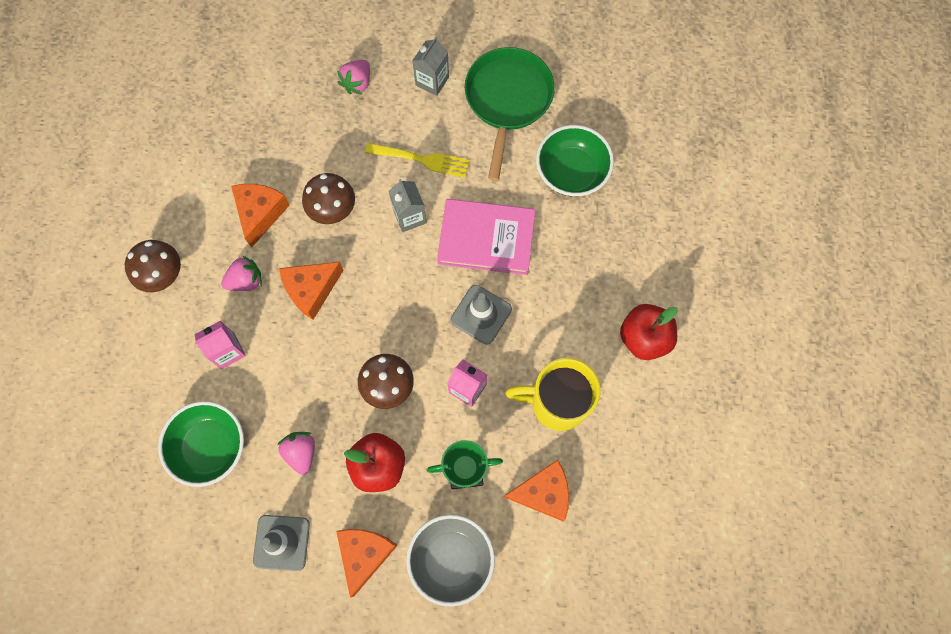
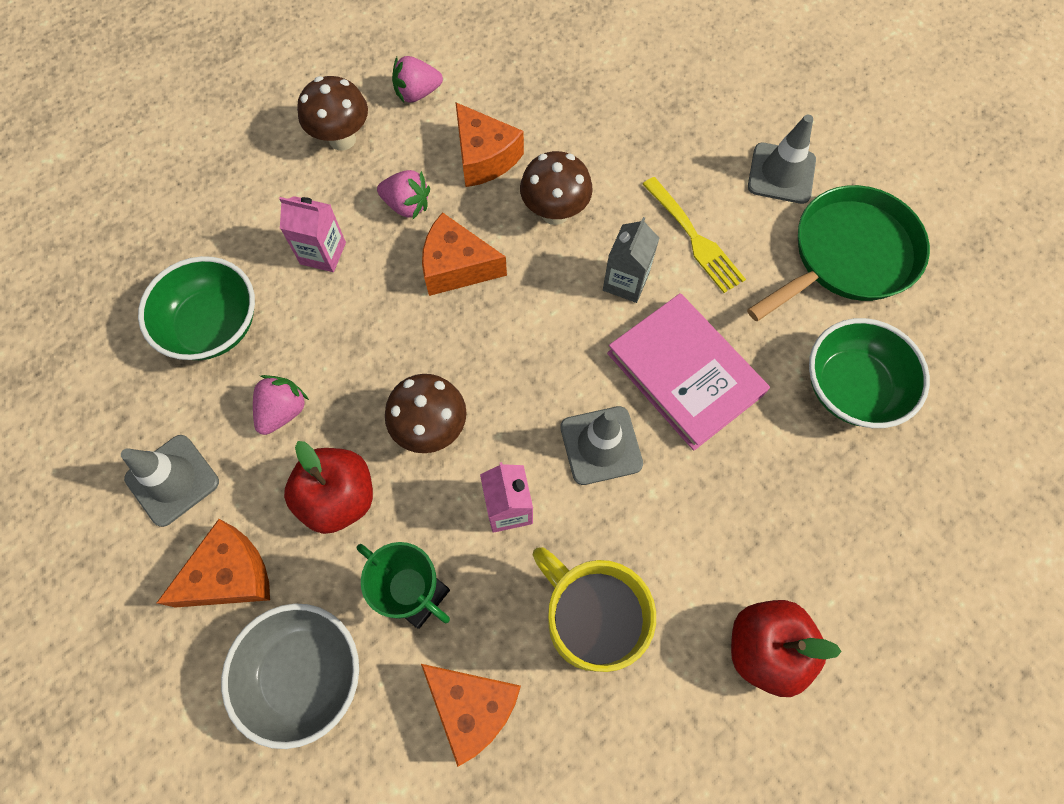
camera: 45 degrees right, 5 degrees down
orange cheese [231,184,290,248] -> orange cheese turned 90 degrees clockwise [455,102,524,187]
pink strawberry [337,60,370,94] -> pink strawberry moved to [392,56,443,103]
grey carton [412,37,449,96] -> grey traffic cone [748,115,816,204]

